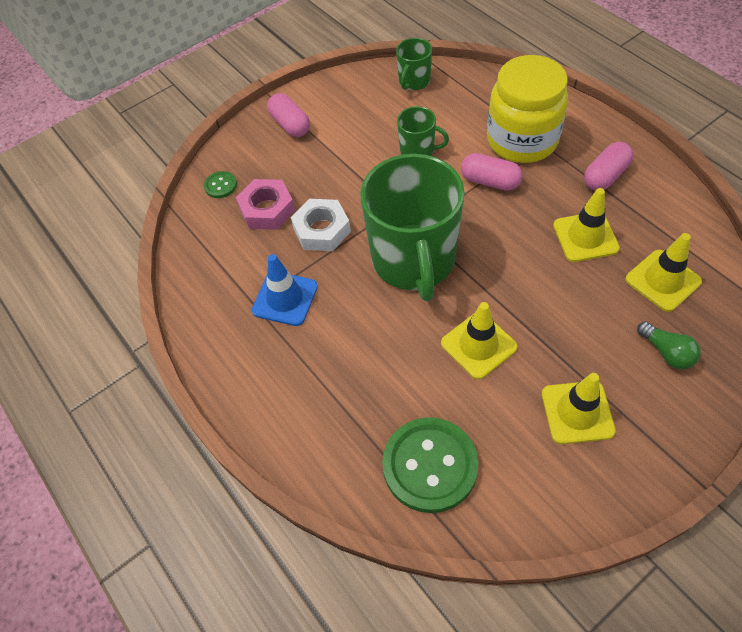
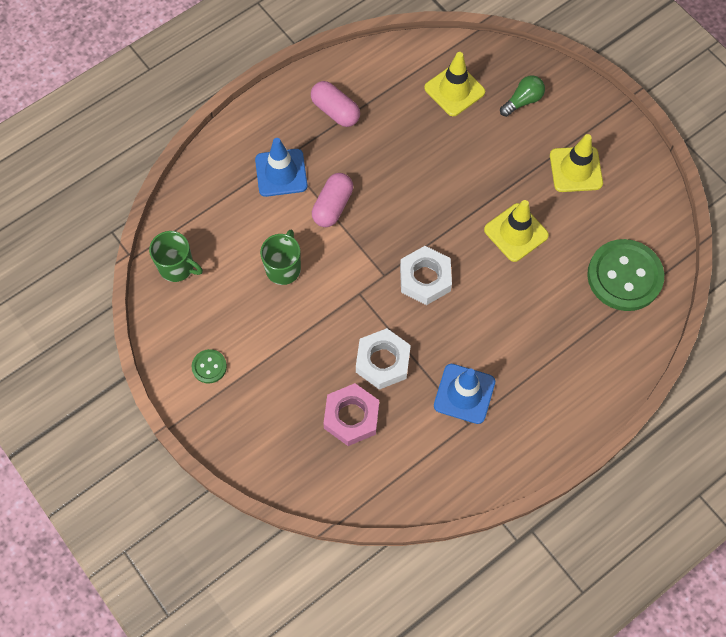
camera: 95 degrees left, 10 degrees up
green button [204,171,237,198] -> green button moved to [192,349,227,384]
pink capsule [267,93,310,137] -> none
green mug [360,154,465,301] -> white nut [400,246,452,305]
yellow jar [487,55,568,163] -> blue traffic cone [255,138,308,197]
yellow traffic cone [553,188,620,262] -> none

